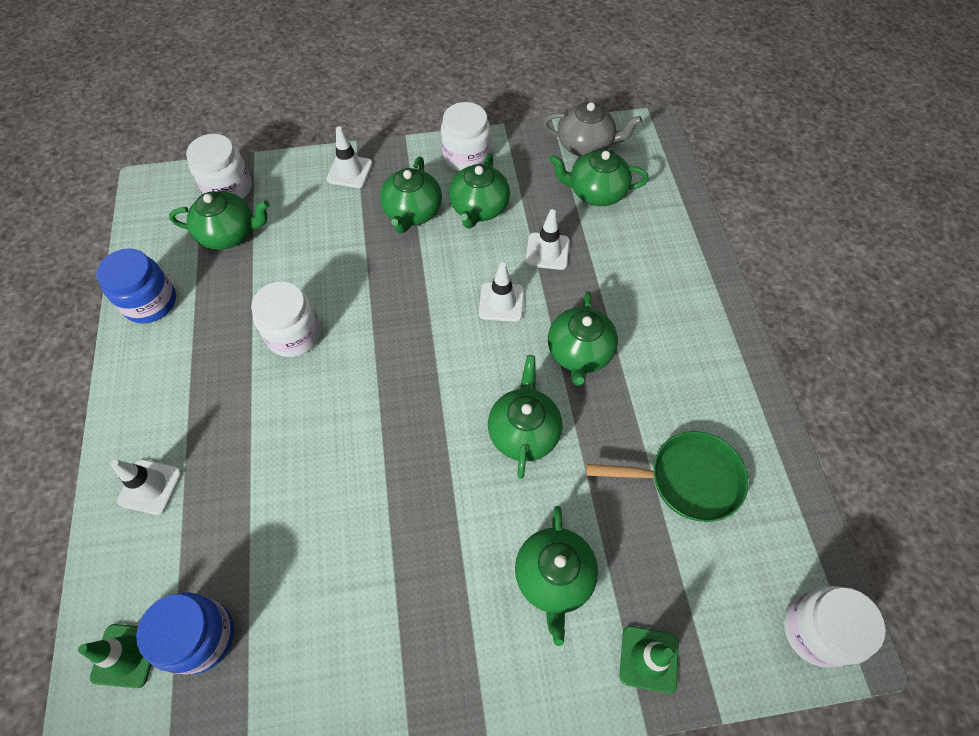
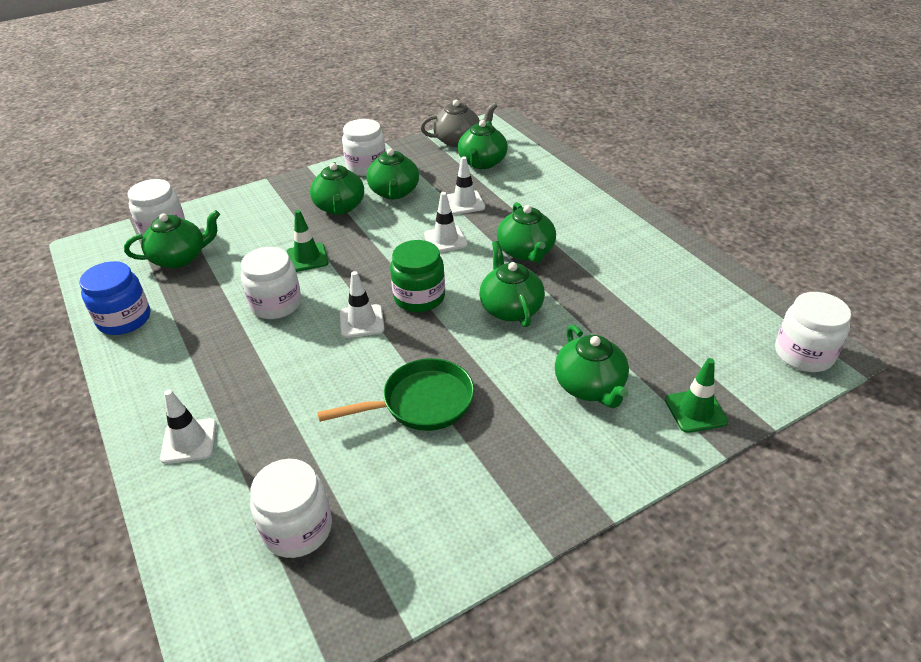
camera: 20 degrees left, 20 degrees down
green traffic cone [78,624,151,688] -> green traffic cone moved to [286,210,329,272]
blue jar [136,592,234,674] -> white jar [250,459,332,558]
white traffic cone [327,126,372,188] -> white traffic cone moved to [340,271,384,338]
green teapot [549,149,649,206] -> green teapot turned 60 degrees counterclockwise [458,120,508,169]
green pan [586,431,749,522] -> green pan moved to [317,358,474,431]
none -> green jar [390,240,445,312]

